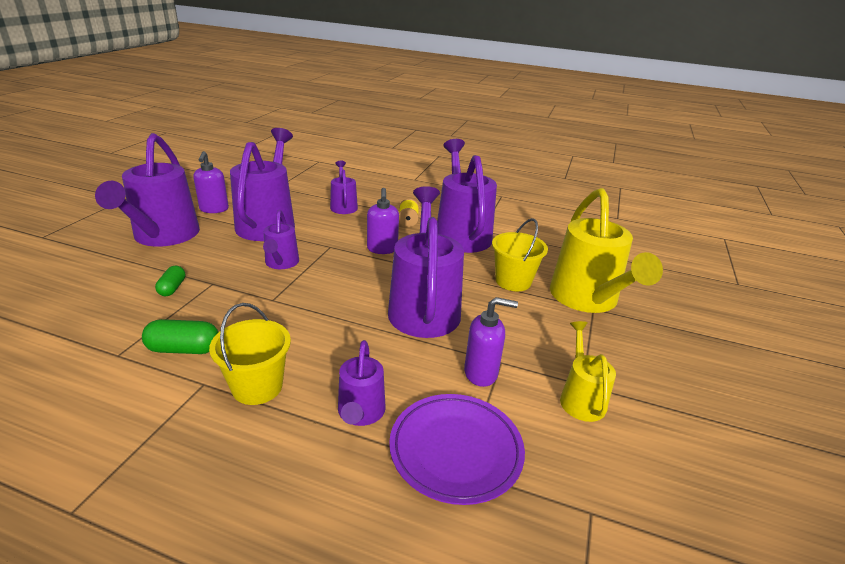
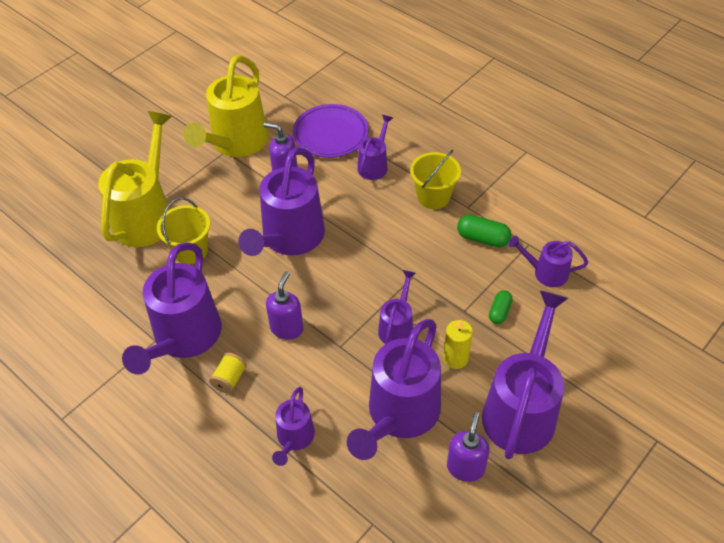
camera: 155 degrees left, 20 degrees up
yellow watering can [560,321,616,422] -> yellow watering can [184,55,269,157], size x1.94
none -> yellow candle [443,320,473,369]
none -> purple watering can [508,236,588,287]

